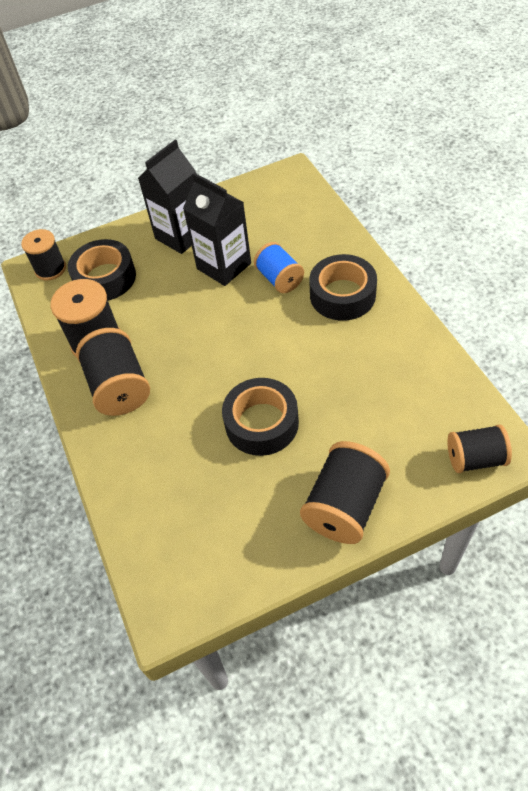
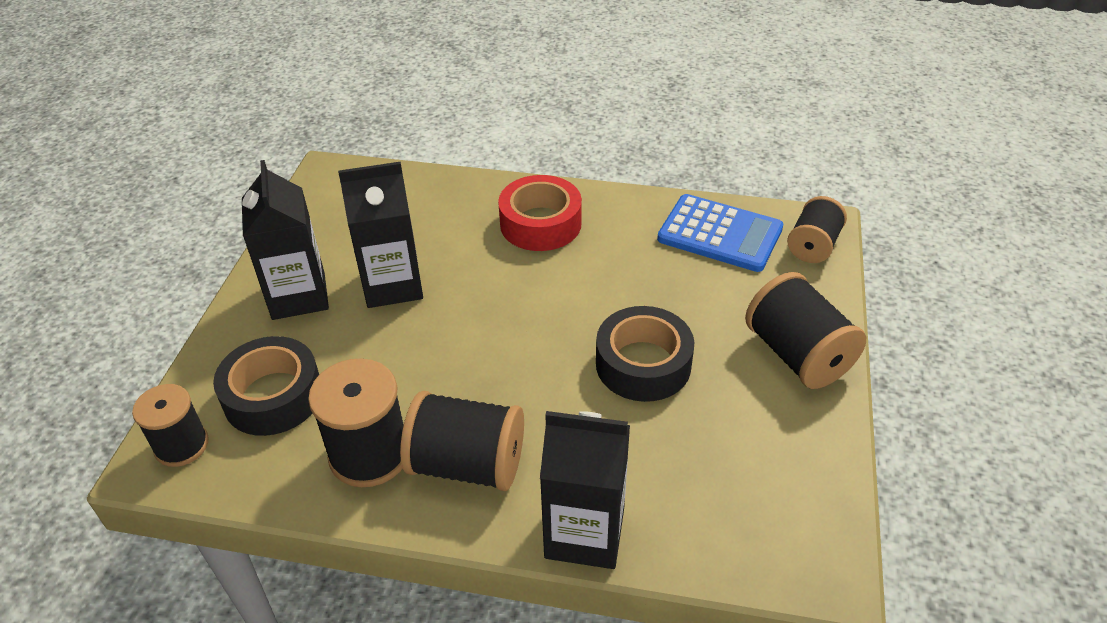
camera: 60 degrees left, 10 degrees down
blue spool [254,242,304,293] -> none
black tape [309,254,377,321] -> red tape [498,175,582,251]
none -> black carton [540,411,630,569]
none -> blue calculator [657,194,783,272]

